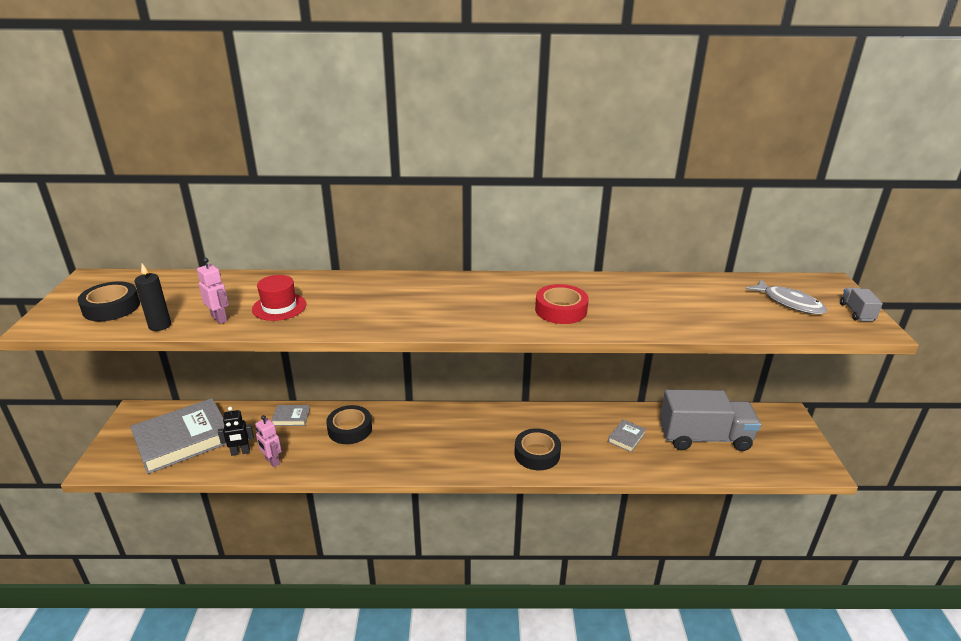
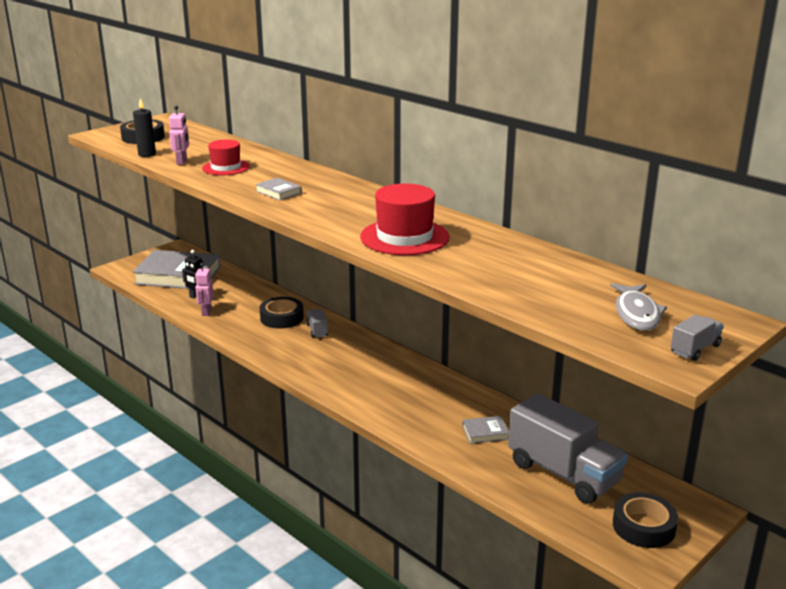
camera: 45 degrees right, 5 degrees down
grey book [271,405,310,426] -> grey book moved to [255,178,301,201]
black tape [514,428,561,470] -> black tape moved to [613,492,678,548]
red tape [535,284,589,324] -> red hat [360,183,450,255]
none -> grey truck [306,309,329,338]

